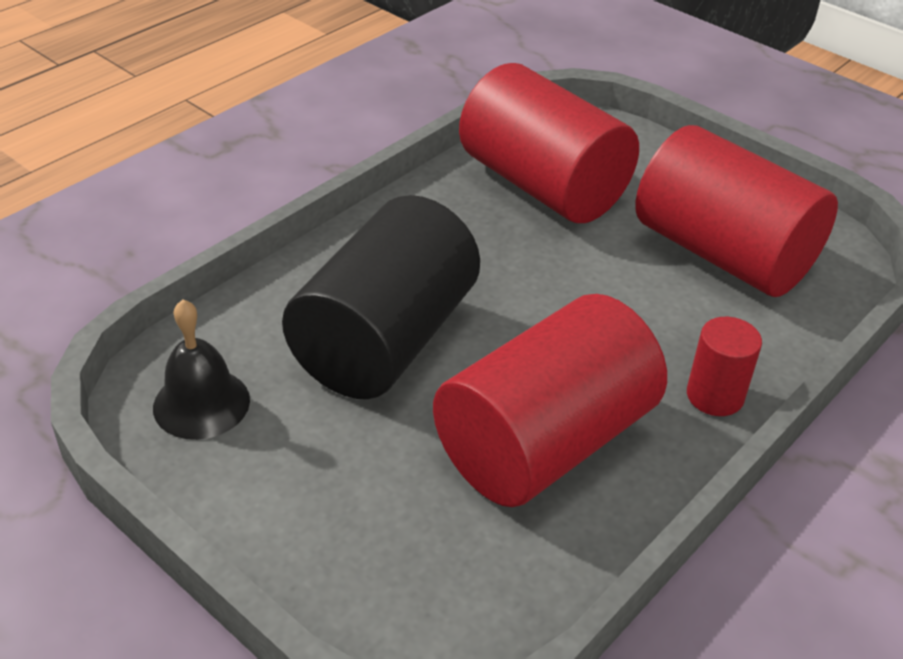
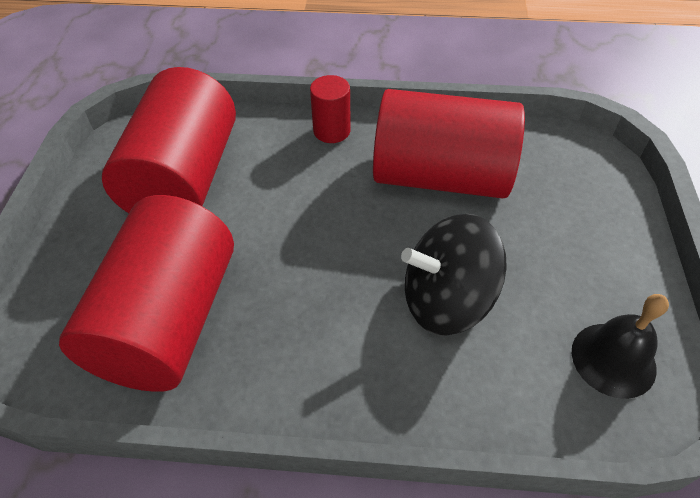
camera: 125 degrees left, 10 degrees up
black cylinder [282,195,480,399] -> black spinning top [401,214,507,336]

